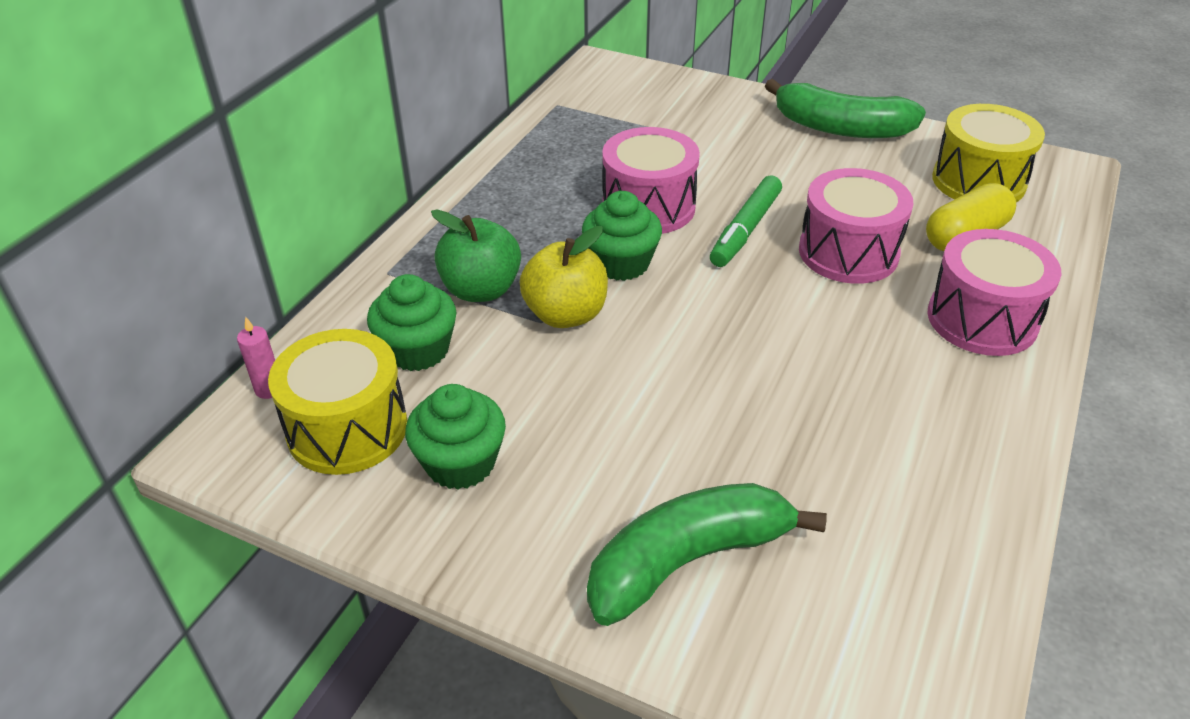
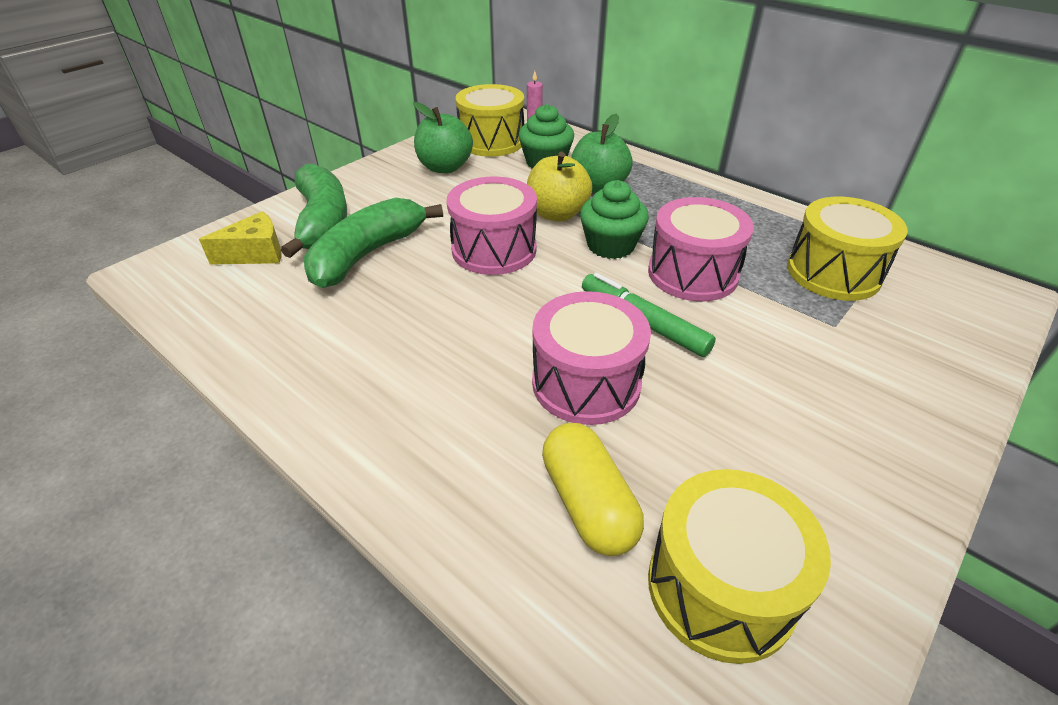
camera: 105 degrees right, 0 degrees up
green cupcake [405,384,506,489] -> green apple [414,102,473,173]
green banana [765,79,926,138] -> green banana moved to [304,198,443,288]
pink drum [927,229,1062,356] -> pink drum moved to [447,177,537,275]
none -> yellow cheese [199,211,282,265]
none -> yellow drum [787,197,908,301]

